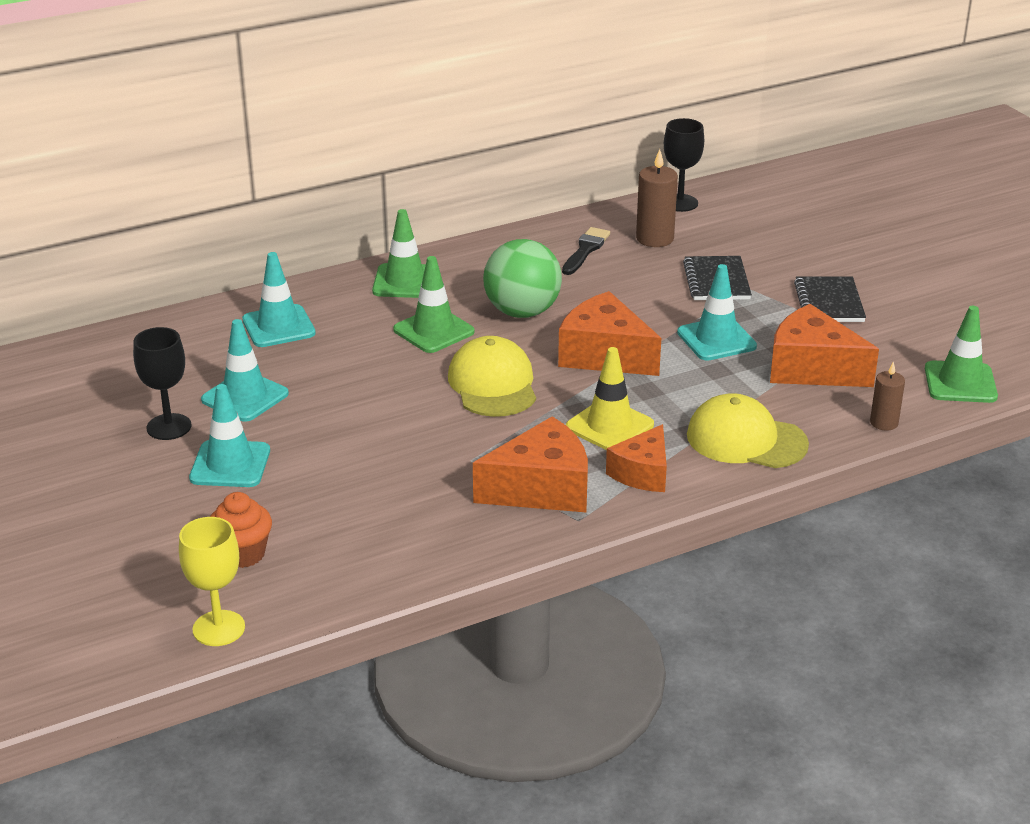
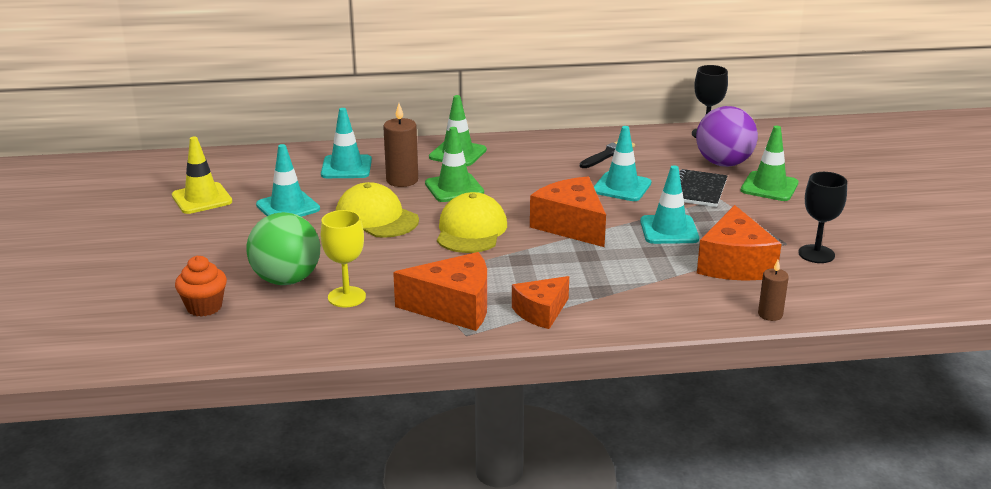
camera: 20 degrees right, 5 degrees down
black goblet [133,327,192,440] -> black goblet moved to [798,172,847,263]
yellow goblet [179,517,245,646] -> yellow goblet moved to [321,210,366,308]
turquoise traffic cone [189,384,270,487] -> turquoise traffic cone moved to [594,126,651,201]
green ball [483,239,562,318] -> green ball moved to [247,212,320,285]
yellow traffic cone [566,347,654,450] -> yellow traffic cone moved to [172,136,232,214]
brown candle [636,149,678,247] -> brown candle moved to [383,103,418,187]
yellow cap [687,393,809,468] -> yellow cap moved to [336,182,419,238]
orange cheese [770,304,879,387] -> orange cheese turned 135 degrees counterclockwise [697,205,781,281]
black notebook [794,276,866,322] -> none
green traffic cone [925,306,998,403] -> green traffic cone moved to [741,126,799,201]
none -> purple ball [696,106,758,167]

